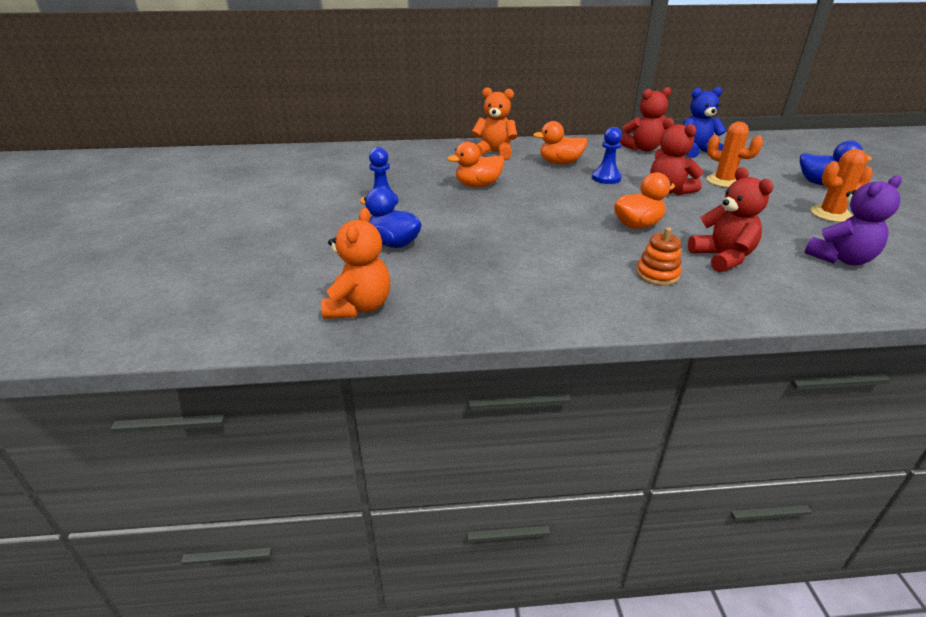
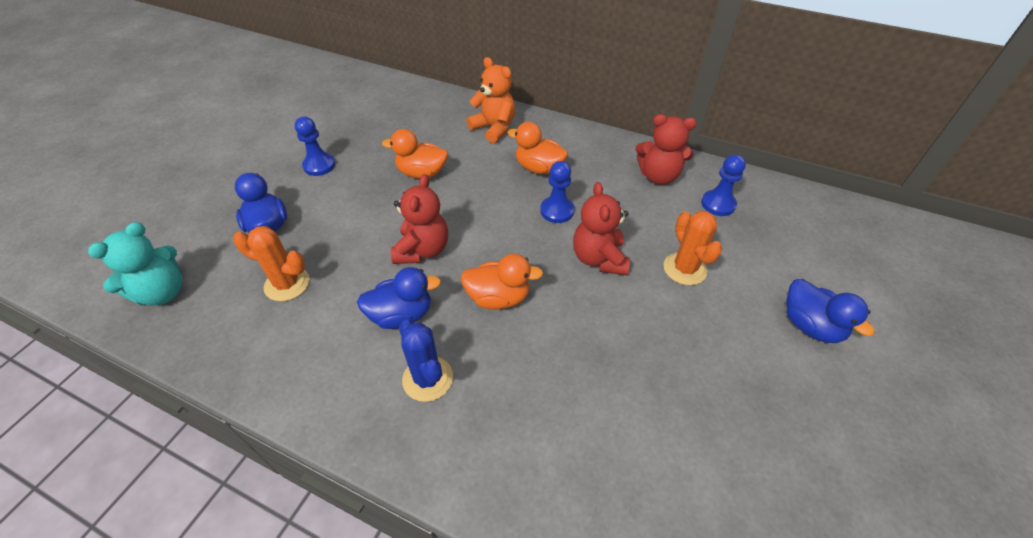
camera: 30 degrees right, 15 degrees up
orange teddy bear [321,208,390,319] -> turquoise teddy bear [88,222,182,306]
orange stacking toy [636,227,682,286] -> blue cactus [399,320,453,402]
blue teddy bear [683,87,726,158] -> blue pawn [701,154,746,216]
red teddy bear [688,167,773,272] -> red teddy bear moved to [391,174,448,264]
purple teddy bear [805,175,902,265] -> none
orange cactus [811,149,873,222] -> orange cactus moved to [233,226,309,301]
none -> blue duck [357,267,441,329]

